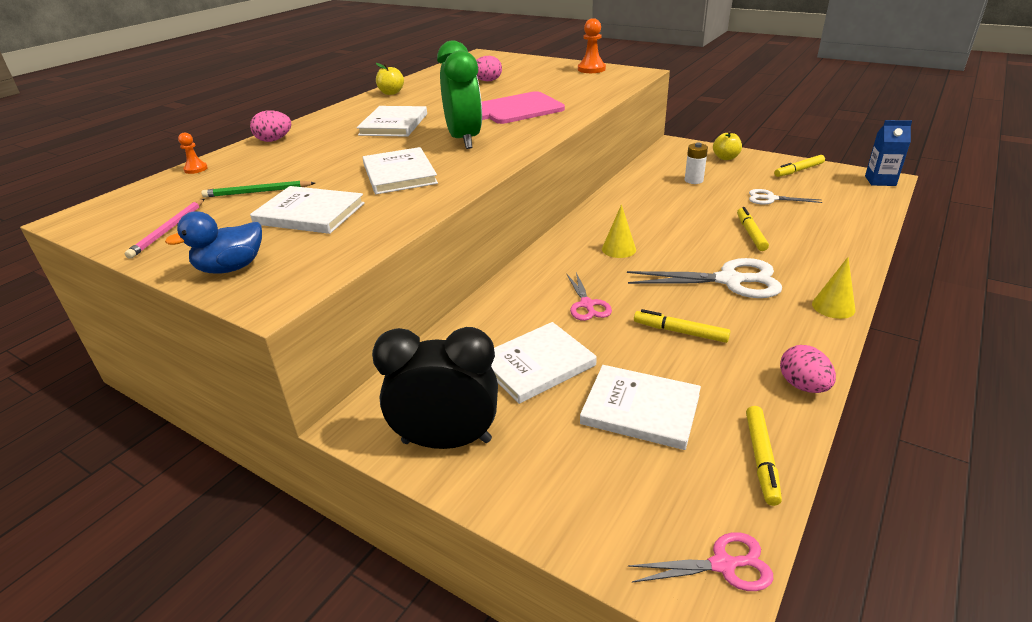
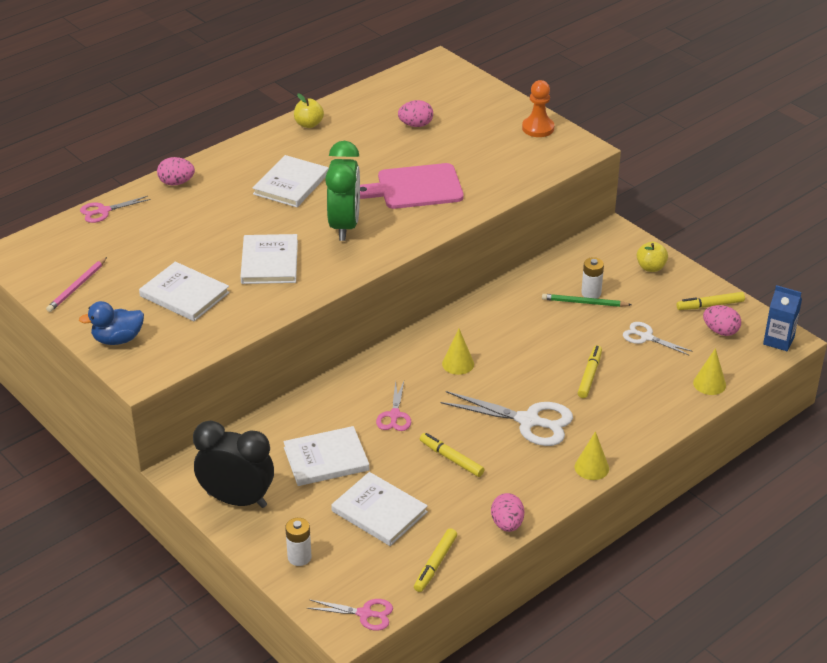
camera: 15 degrees right, 5 degrees up
orange pawn [178,132,208,174] -> pink scissors [80,196,151,223]
green pencil [201,181,315,197] -> green pencil moved to [542,294,632,307]
none -> white battery [285,518,312,566]
none -> yellow cone [693,348,726,395]
none -> pink egg [703,305,741,336]

